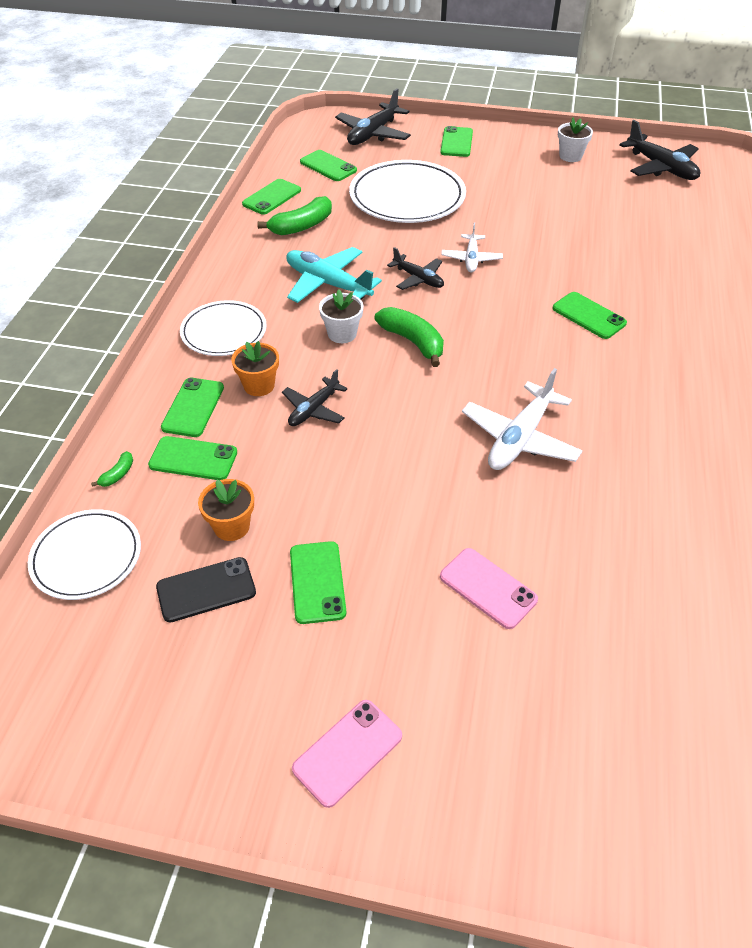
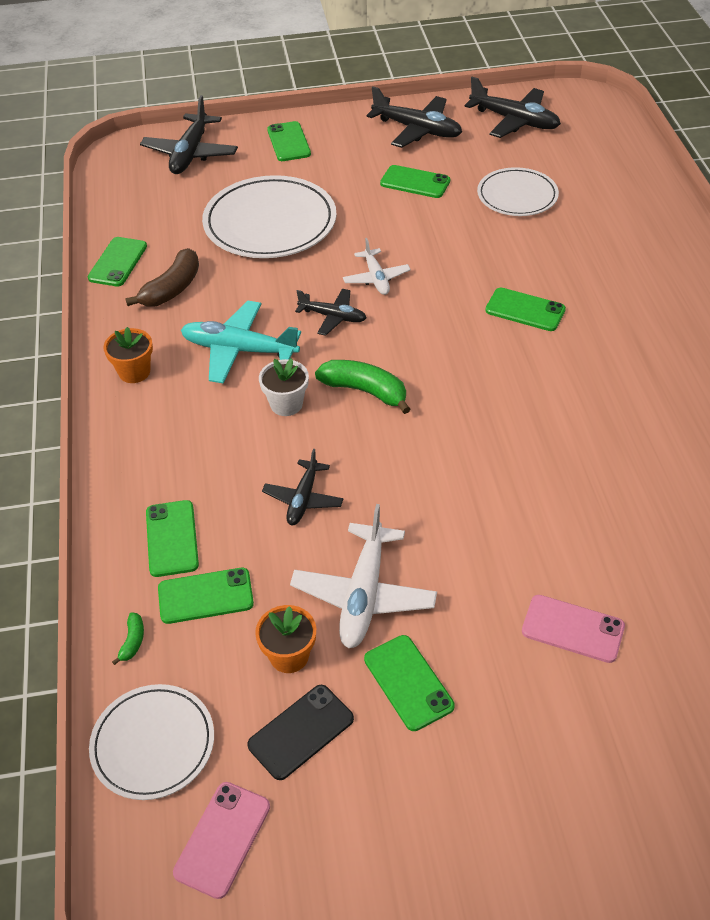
camera: 20 degrees left, 0 degrees up
white plate [180,300,266,356] -> white plate moved to [477,167,559,216]
orange flower pot [231,341,279,396] -> orange flower pot moved to [103,327,153,383]
green banana [257,196,332,236] -> brown banana [125,248,199,307]
pink phone [292,700,402,808] -> pink phone moved to [173,782,270,899]
green phone [300,150,357,181] -> green phone moved to [380,165,450,198]
white plane [462,368,583,470] -> white plane moved to [290,504,437,648]
white flower pot [558,117,593,162] -> black plane [366,87,462,148]

